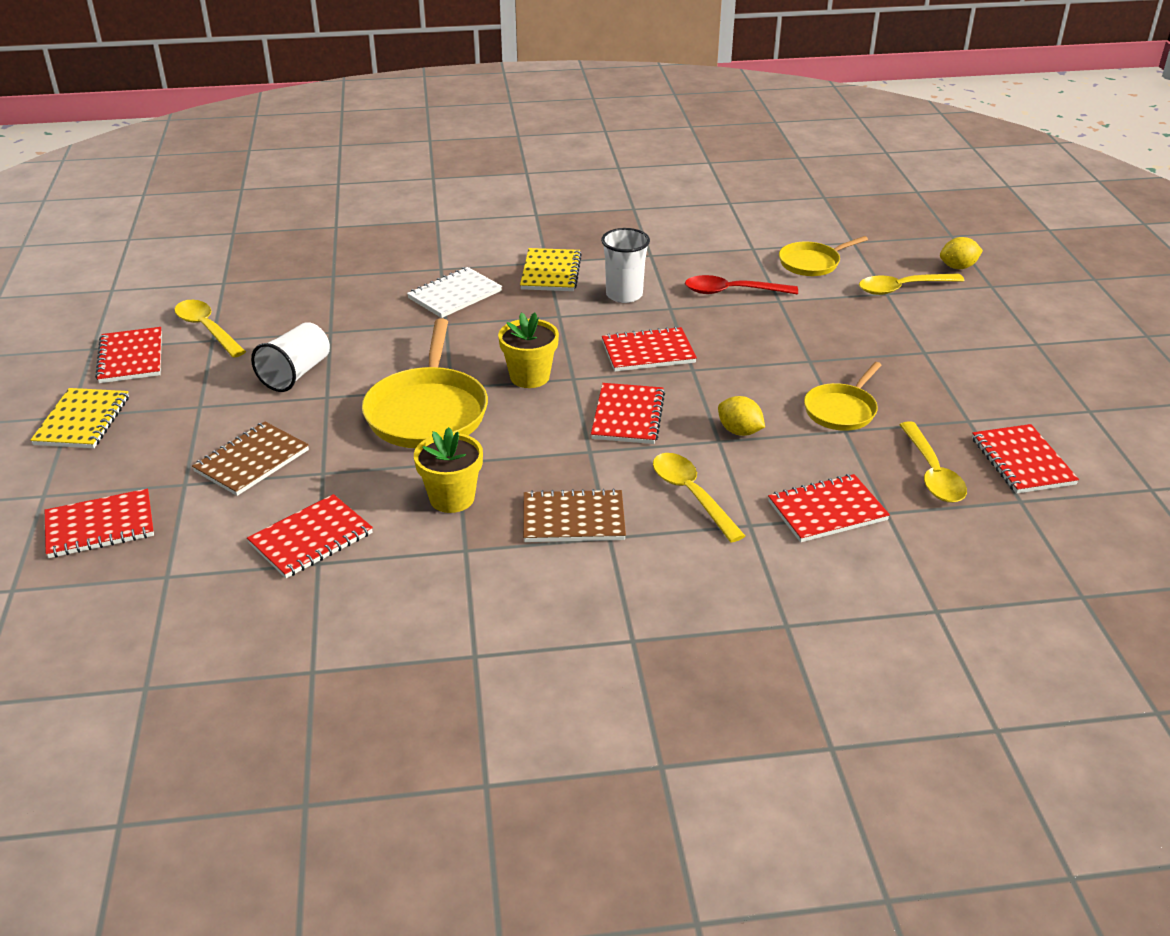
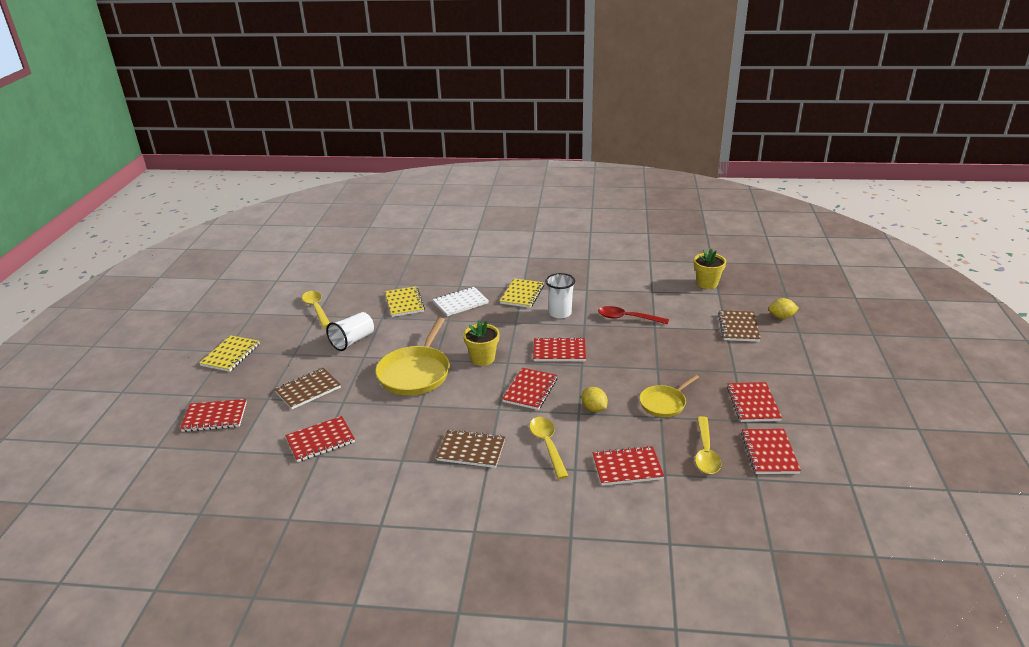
camera: 15 degrees right, 5 degrees down
red notebook [95,327,162,383] -> red notebook moved to [727,382,782,422]
yellow flower pot [414,427,483,513] -> yellow flower pot moved to [694,249,726,289]
yellow pan [779,236,868,276] -> none
yellow spoon [859,273,964,295] -> brown notebook [718,310,761,342]
none -> yellow notebook [385,286,425,317]

